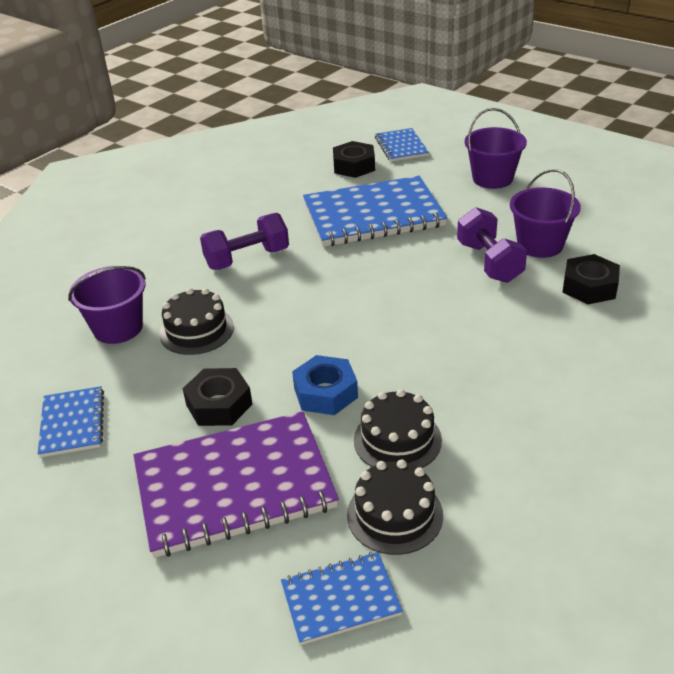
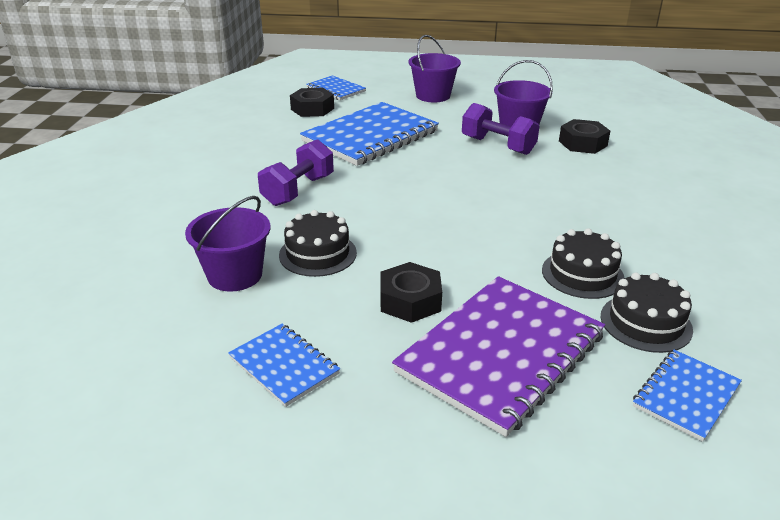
camera: 35 degrees left, 5 degrees down
blue nut [292,355,358,415] -> none

